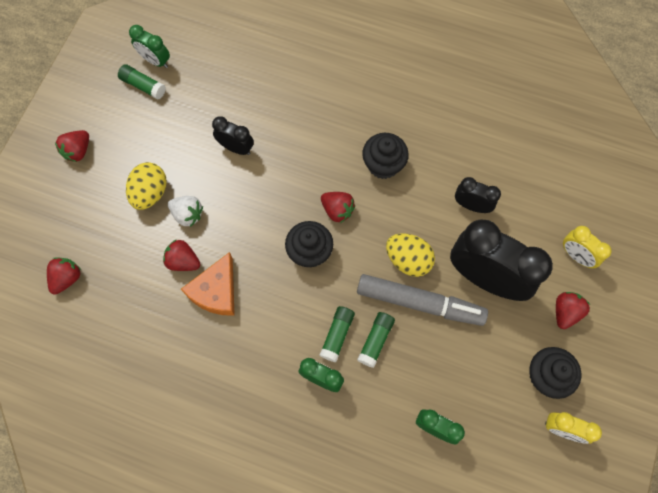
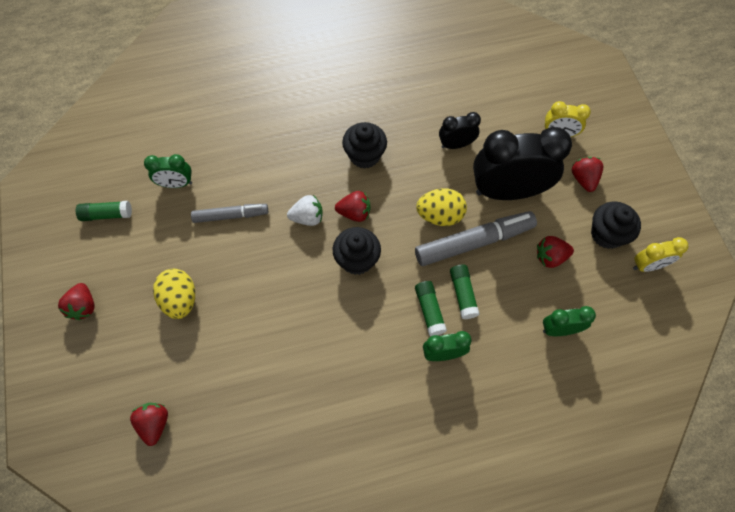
camera: 35 degrees left, 5 degrees down
green clock [129,25,170,68] -> green clock moved to [144,154,192,188]
red strawberry [163,240,200,271] -> red strawberry moved to [537,236,574,268]
white strawberry [168,196,203,227] -> white strawberry moved to [287,195,323,226]
orange cheese [181,252,235,316] -> none
black clock [212,116,254,155] -> grey marker [191,204,268,223]

